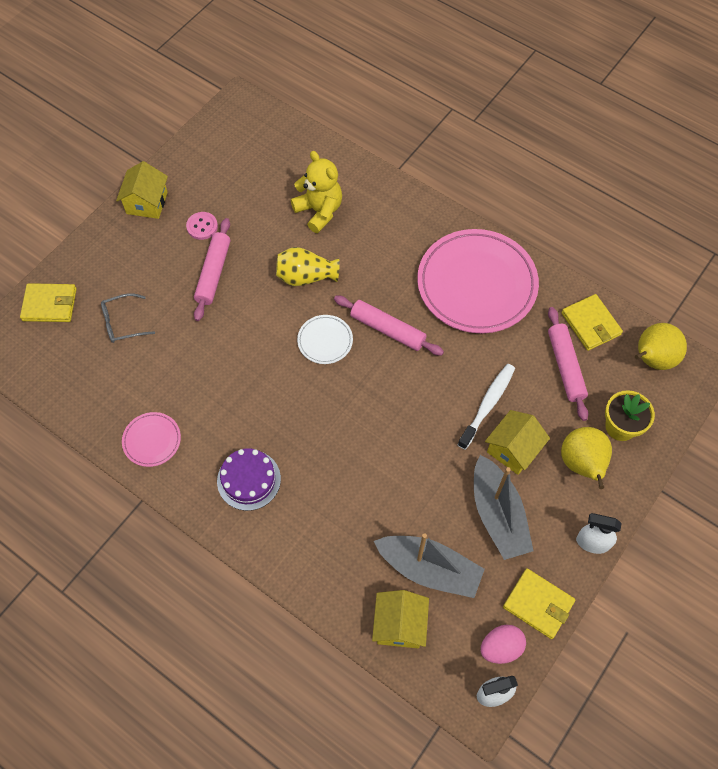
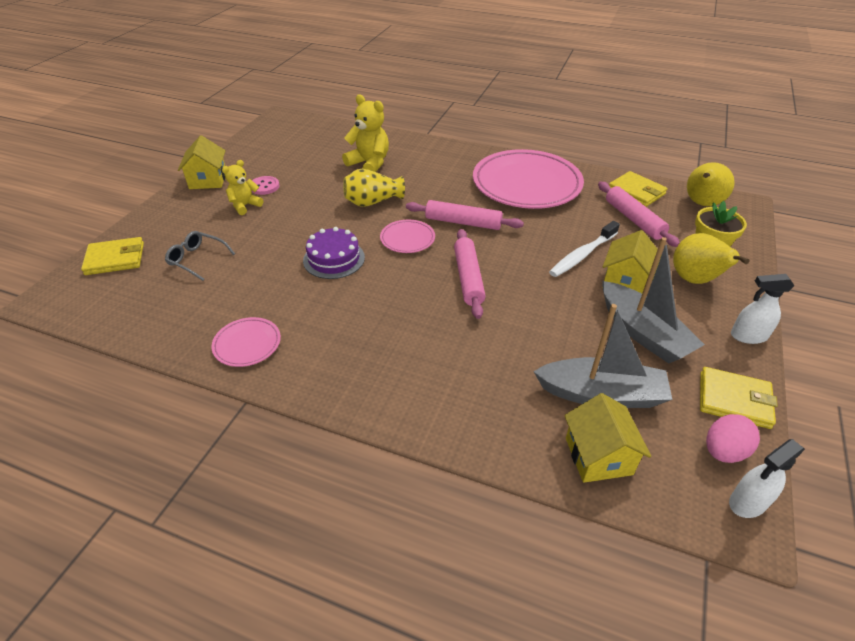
camera: 15 degrees left, 20 degrees down
grey glasses [101,293,155,343] -> grey glasses turned 60 degrees clockwise [165,231,235,281]
pink rolling pin [194,218,230,321] -> pink rolling pin moved to [454,229,486,319]
purple cake [217,448,281,511] -> purple cake moved to [303,227,365,279]
white plate [297,315,353,364] -> pink plate [380,220,435,253]
white toothbrush [458,364,515,450] -> white toothbrush turned 150 degrees counterclockwise [549,221,620,277]
none -> yellow teddy bear [222,160,263,215]

